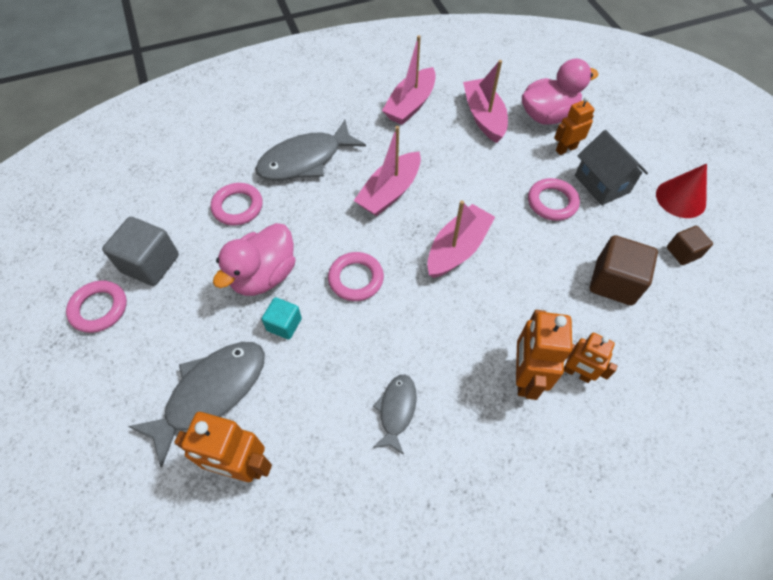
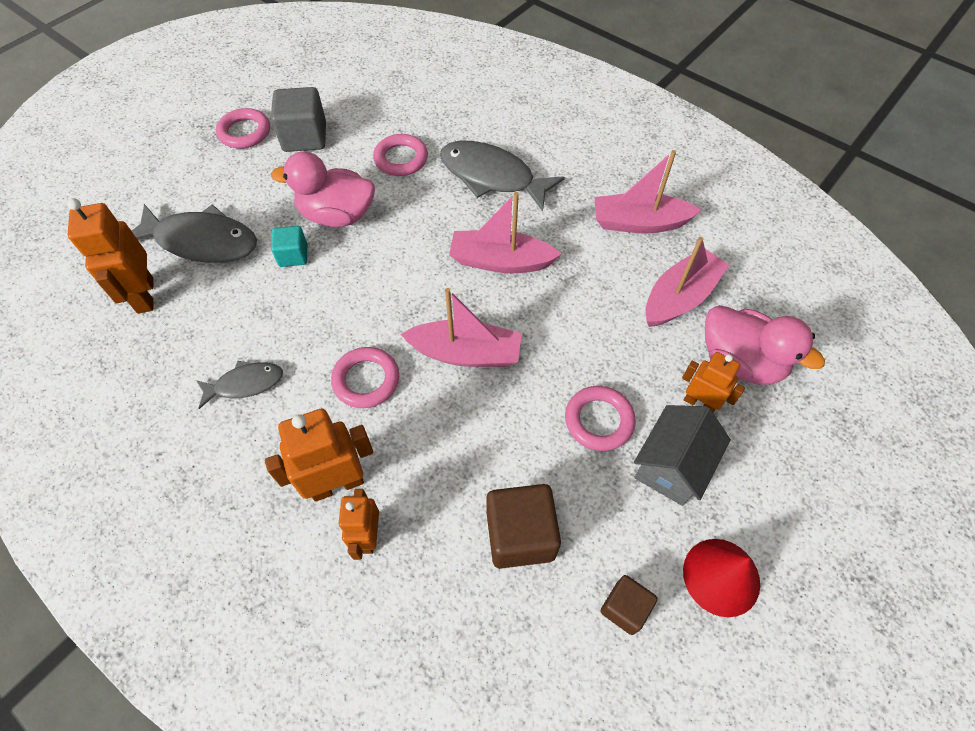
camera: 60 degrees right, 0 degrees up
pink ring [328,252,384,301] -> pink ring moved to [331,347,399,408]

